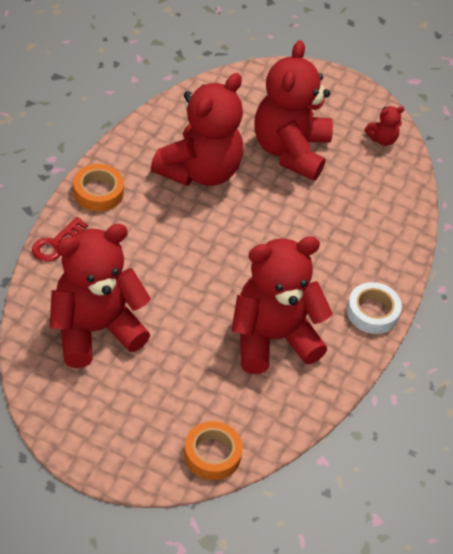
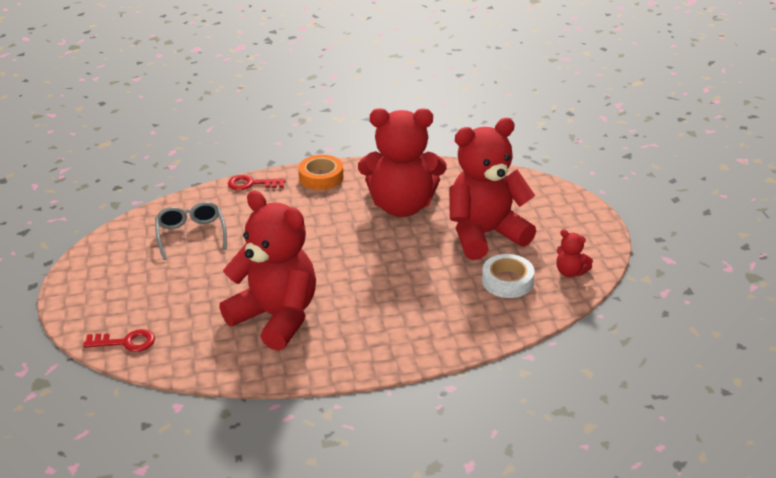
camera: 60 degrees right, 15 degrees down
red teddy bear [50,224,151,368] -> grey glasses [155,202,227,260]
orange tape [184,421,243,480] -> red key [83,329,155,352]
white tape [347,282,402,334] -> white tape moved to [482,254,535,298]

